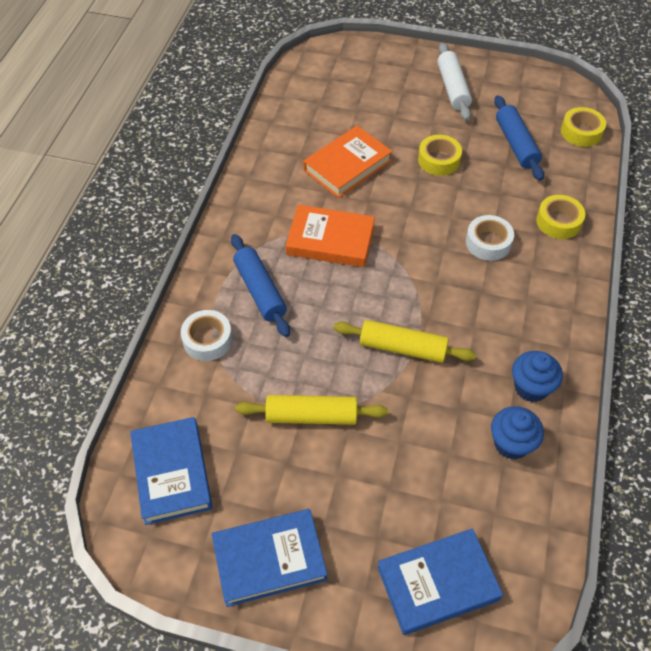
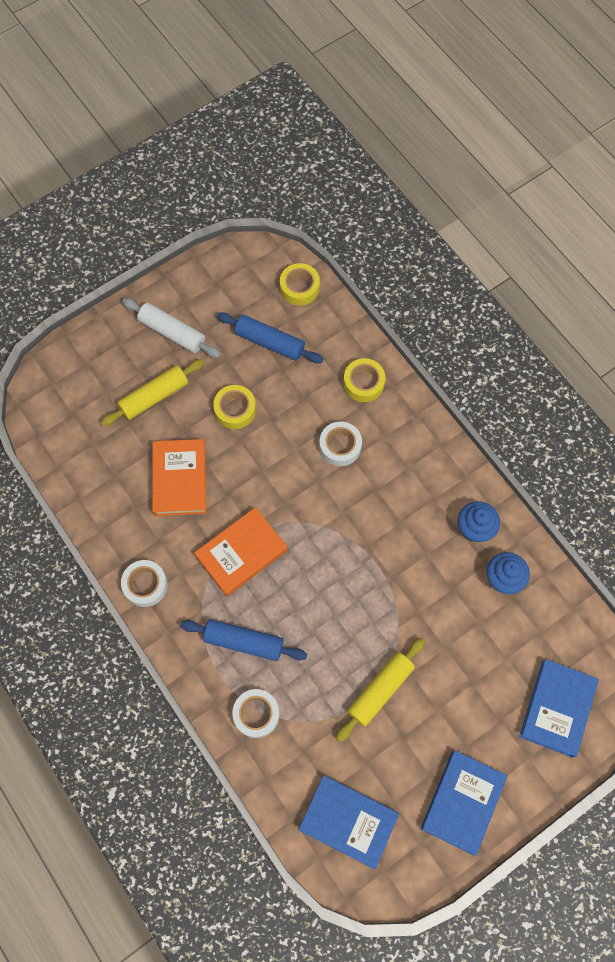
camera: 50 degrees left, 15 degrees up
yellow rolling pin [334,320,476,363] -> yellow rolling pin moved to [100,359,204,426]
none -> white tape [121,560,168,607]

